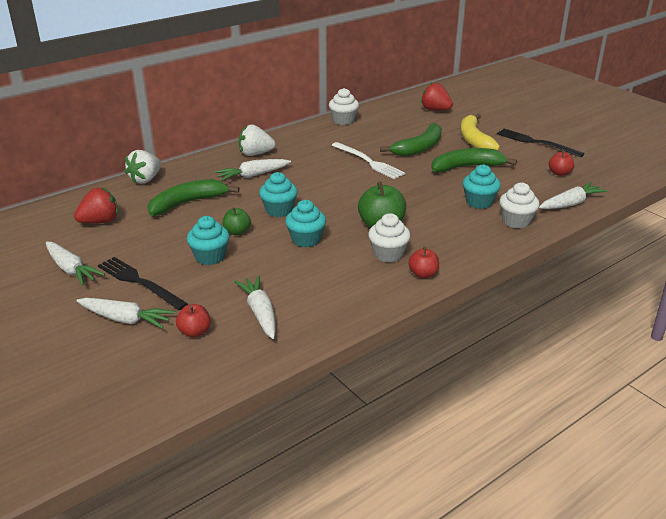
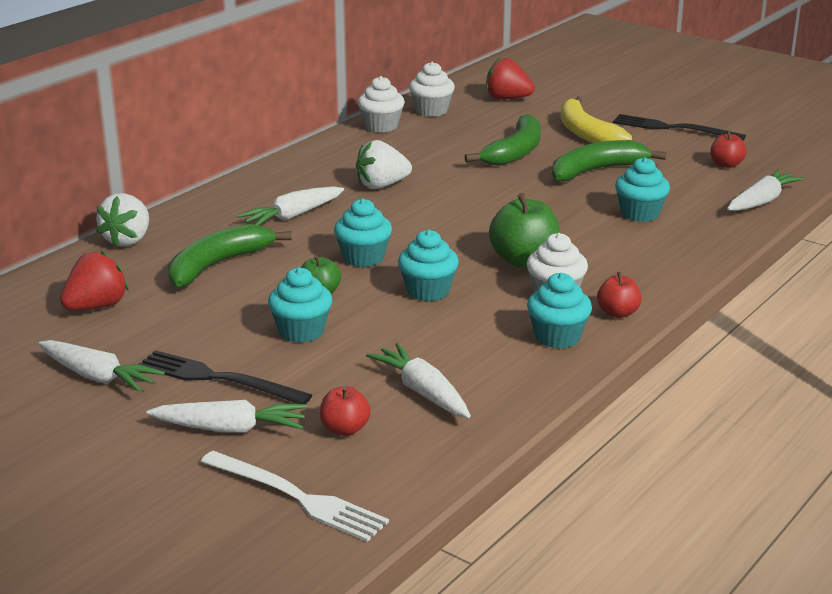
camera: 15 degrees left, 5 degrees down
white strawberry [238,125,275,156] -> white strawberry moved to [356,140,412,189]
white fork [331,142,405,179] -> white fork moved to [201,451,389,542]
white cupcake [499,182,539,229] -> white cupcake moved to [409,62,455,117]
none -> turquoise cupcake [527,273,592,349]

